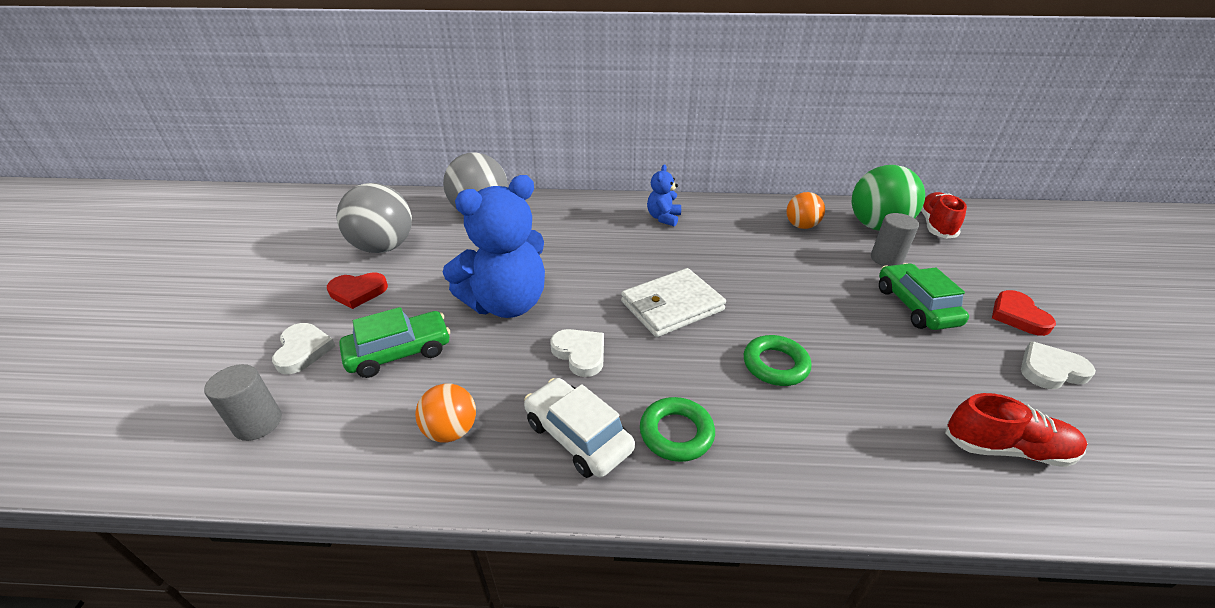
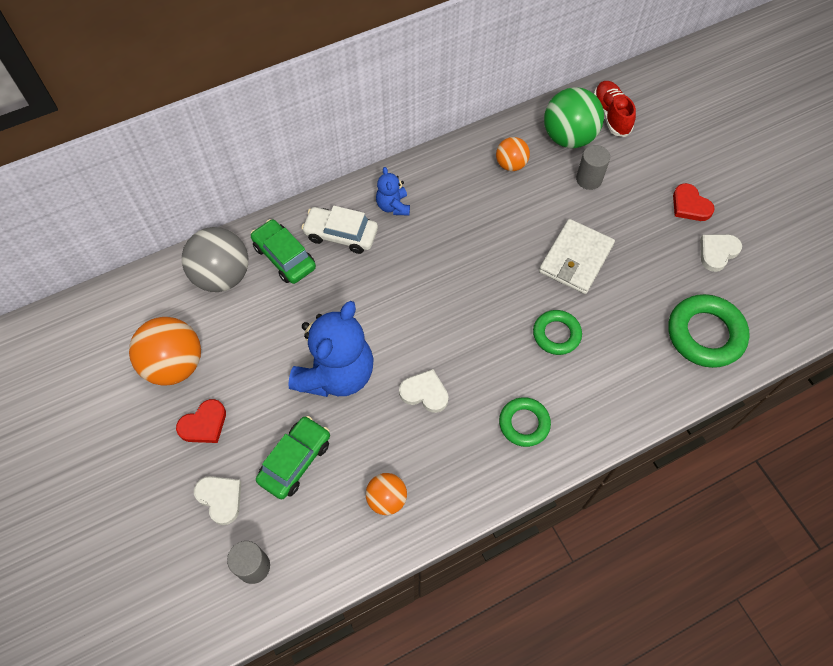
camera: 30 degrees left, 25 degrees up
grey ball [336,183,412,253] -> orange ball [129,317,201,386]
white car [524,378,635,478] -> white car moved to [302,206,378,254]
white wallet [621,268,726,337] -> white wallet moved to [539,219,615,294]
green car [879,263,969,330] -> green car moved to [251,219,316,284]
red shoe [945,393,1087,467] -> green ring [668,294,750,368]

